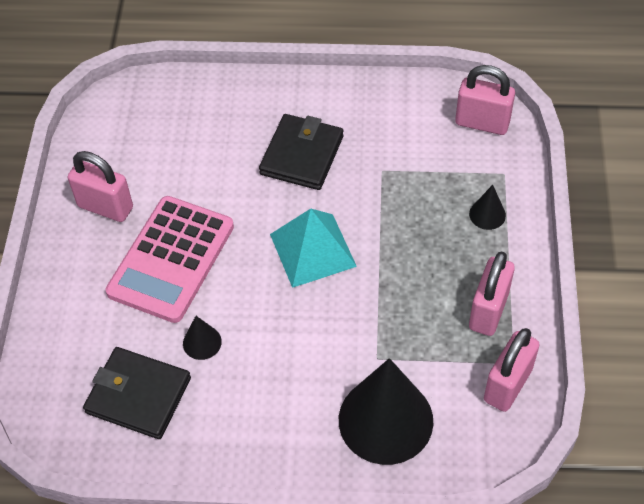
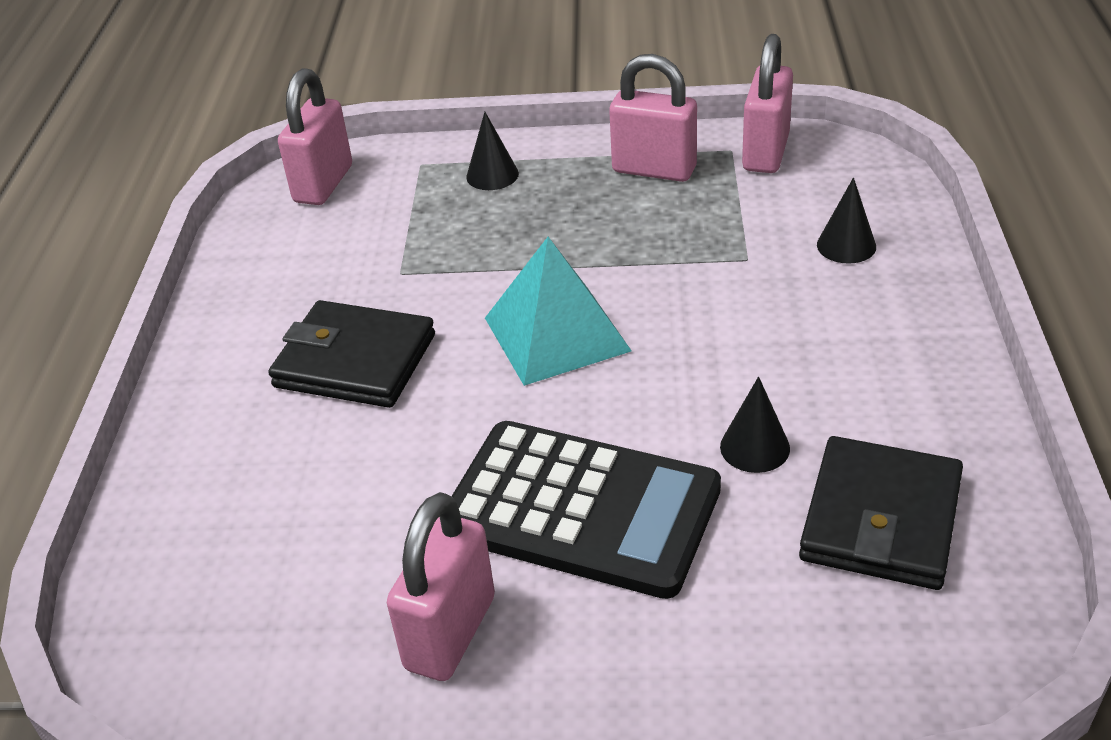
camera: 90 degrees left, 15 degrees down
pink calculator [106,196,234,323] -> black calculator [452,421,721,599]
black cone [339,358,433,465] -> black cone [817,177,876,264], size x0.43
pink padlock [484,328,540,412] -> pink padlock turned 75 degrees clockwise [742,34,793,173]

